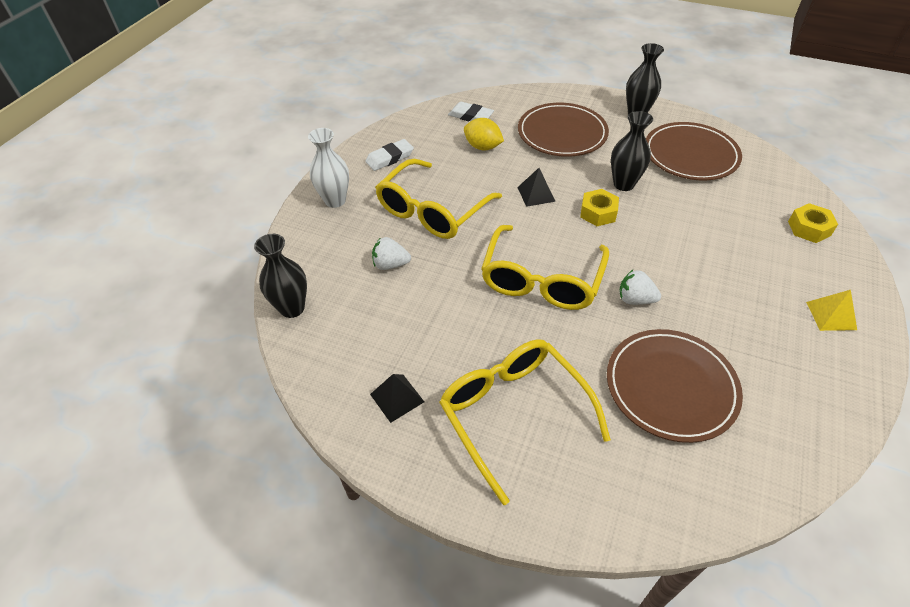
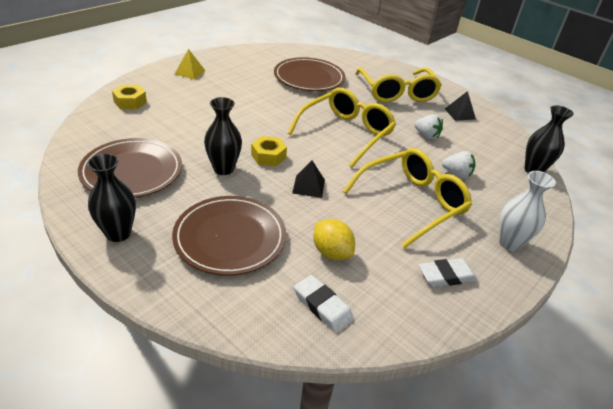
camera: 165 degrees left, 10 degrees down
white strawberry [619,270,661,305] -> white strawberry moved to [414,114,443,139]

